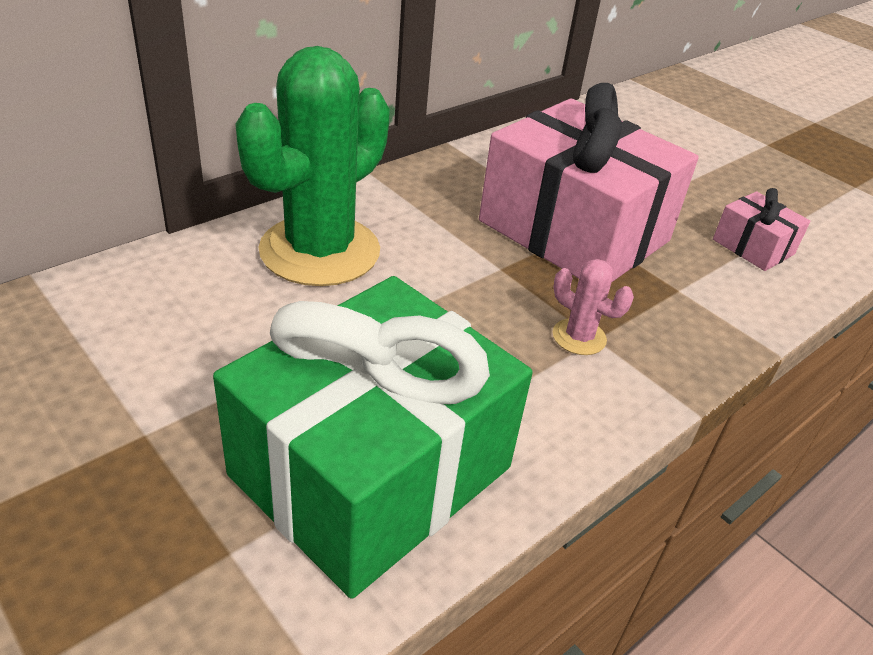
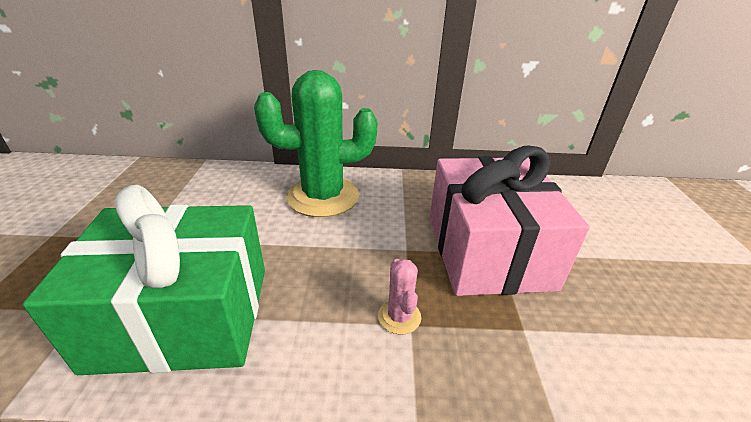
camera: 45 degrees right, 5 degrees down
pink gift [713,188,811,271] -> none

